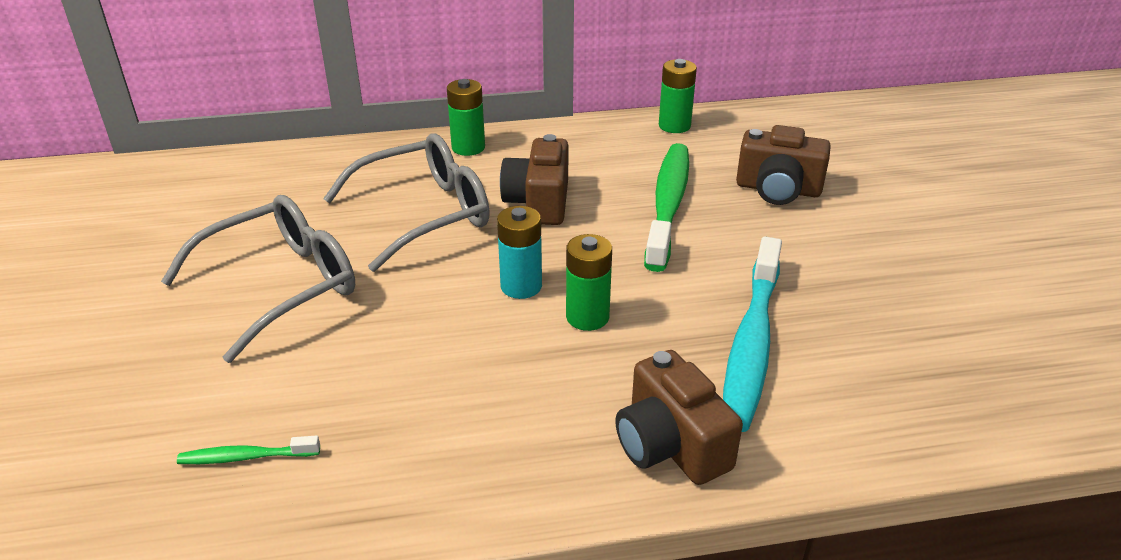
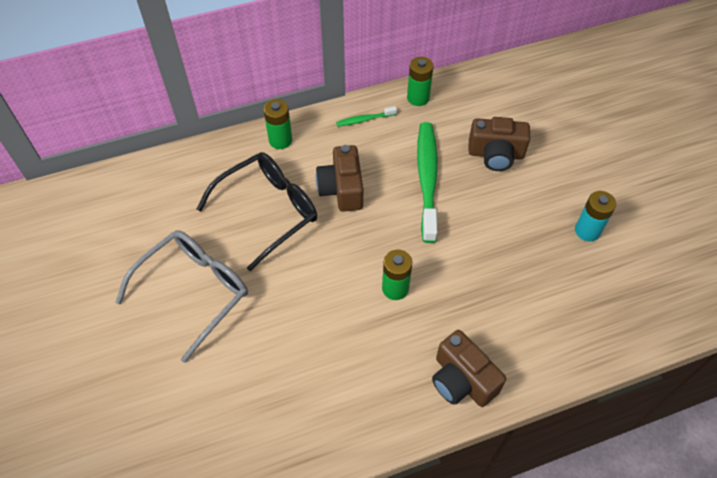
camera: 10 degrees left, 20 degrees up
green toothbrush [177,436,320,464] -> green toothbrush moved to [336,106,397,127]
grey glasses [323,133,490,272] -> black glasses [197,152,317,271]
turquoise battery [497,206,542,299] -> turquoise battery moved to [575,191,616,241]
turquoise toothbrush [723,237,782,432] -> none

